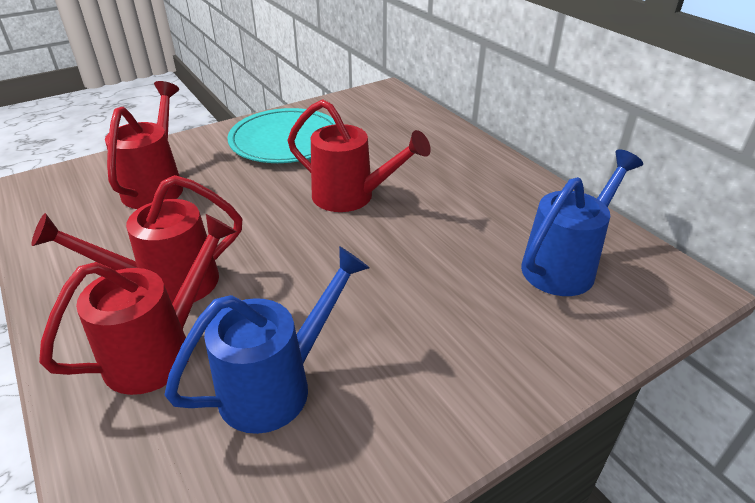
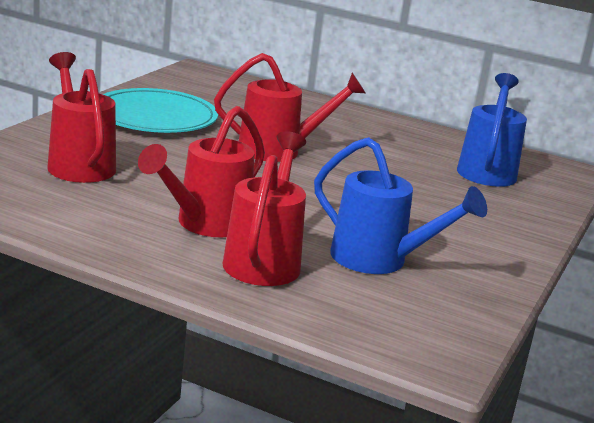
camera: 35 degrees left, 15 degrees down
blue watering can [164,246,369,434] -> blue watering can turned 105 degrees clockwise [314,137,487,274]

